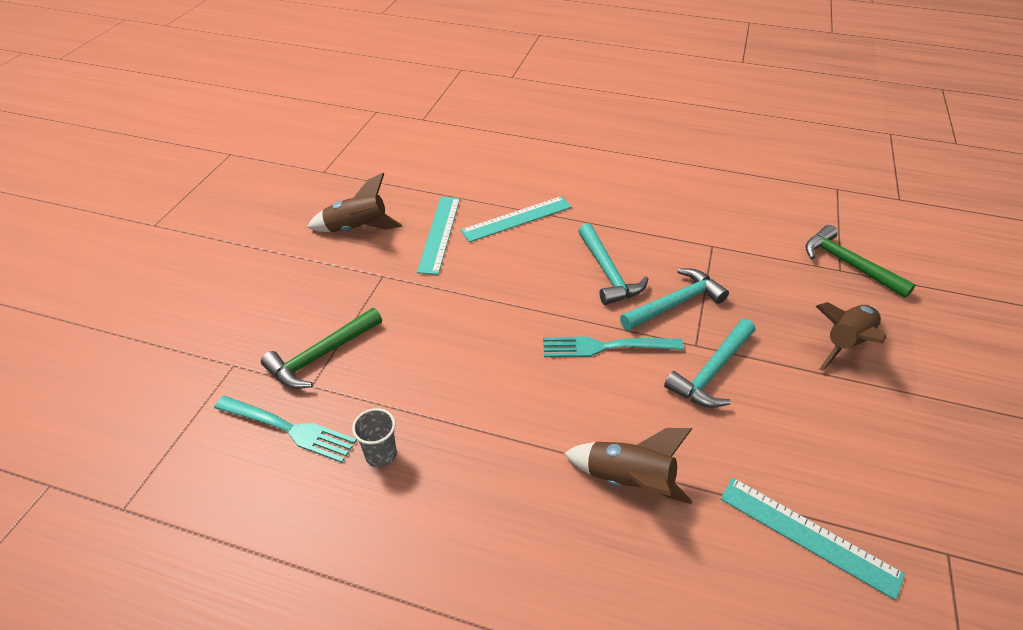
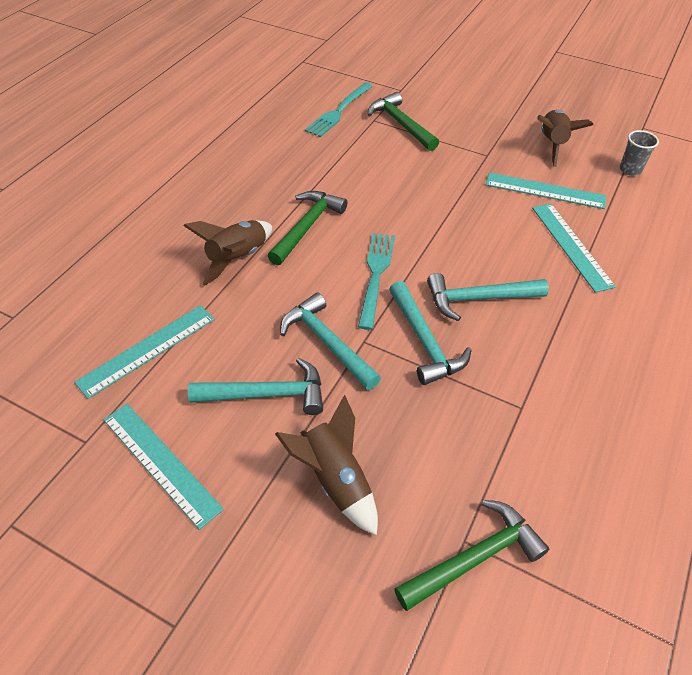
camera: 100 degrees right, 5 degrees up
grey cup [352,408,397,468] -> grey cup moved to [620,130,659,176]
none -> turquoise ruler [104,404,224,530]
none -> turquoise hammer [188,358,323,415]
none -> green hammer [268,191,348,265]

